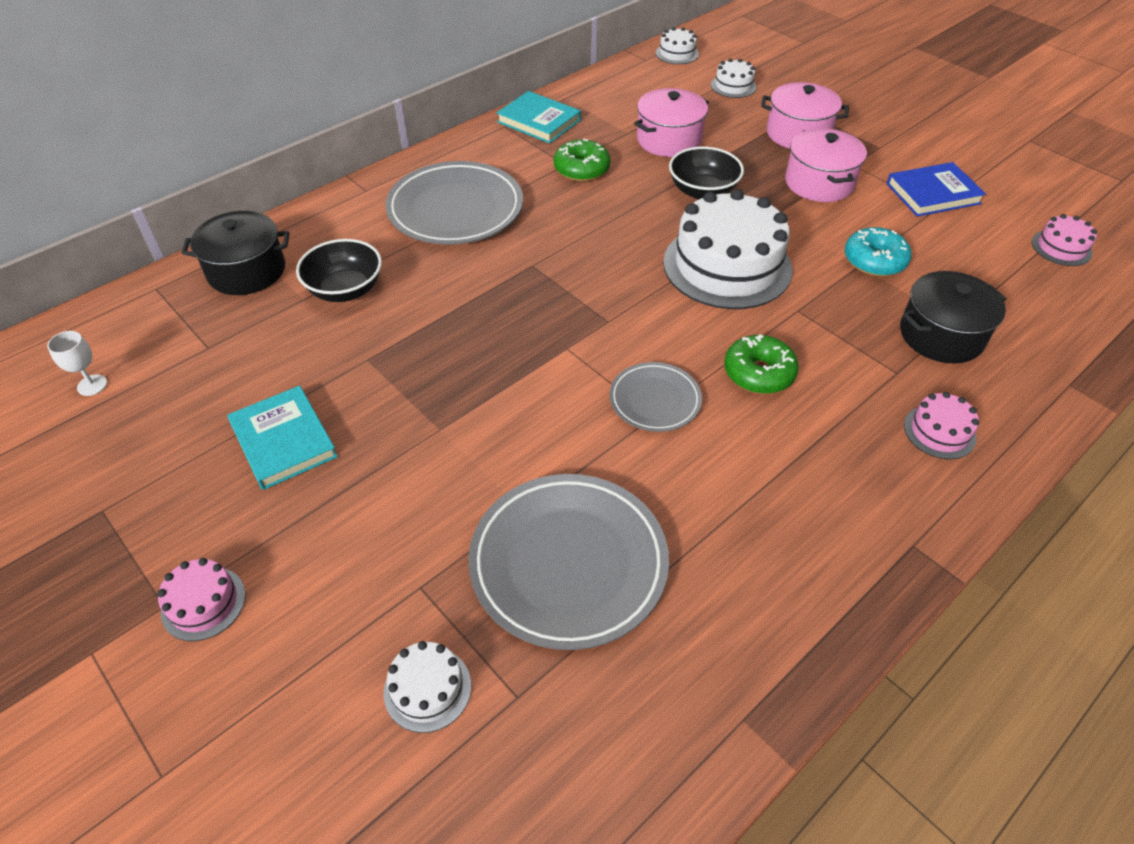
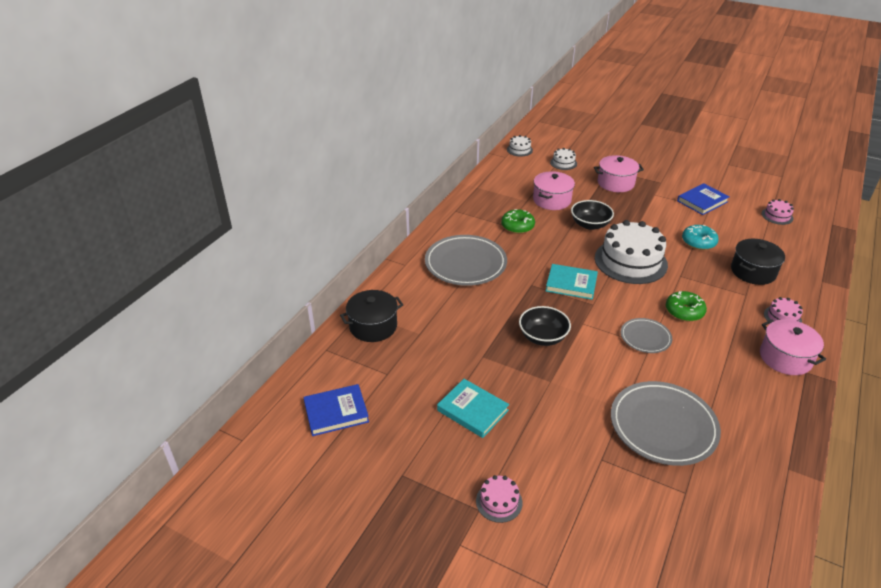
camera: 20 degrees left, 10 degrees down
white goblet [47,331,107,396] -> blue book [303,384,369,436]
black bowl [296,239,382,302] -> black bowl moved to [519,306,571,346]
white cake [384,641,471,733] -> none
turquoise book [497,91,581,143] -> turquoise book moved to [546,264,598,300]
pink pot [785,128,867,202] -> pink pot moved to [760,319,826,375]

